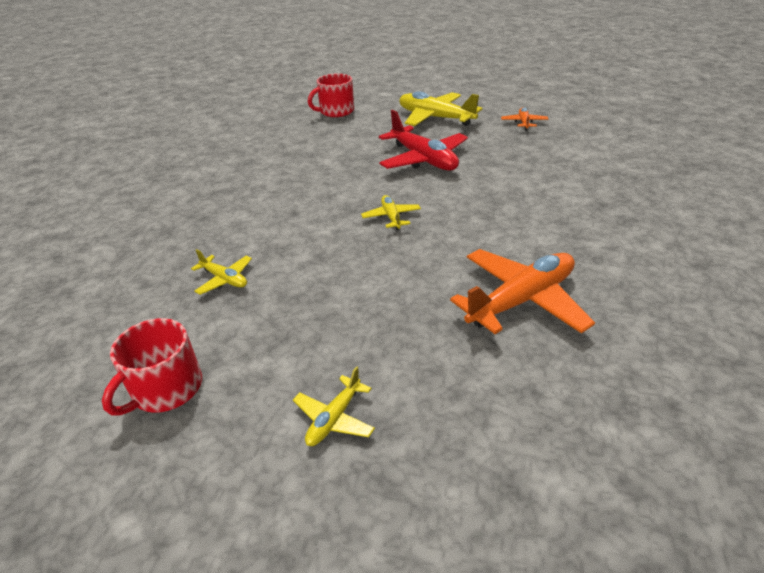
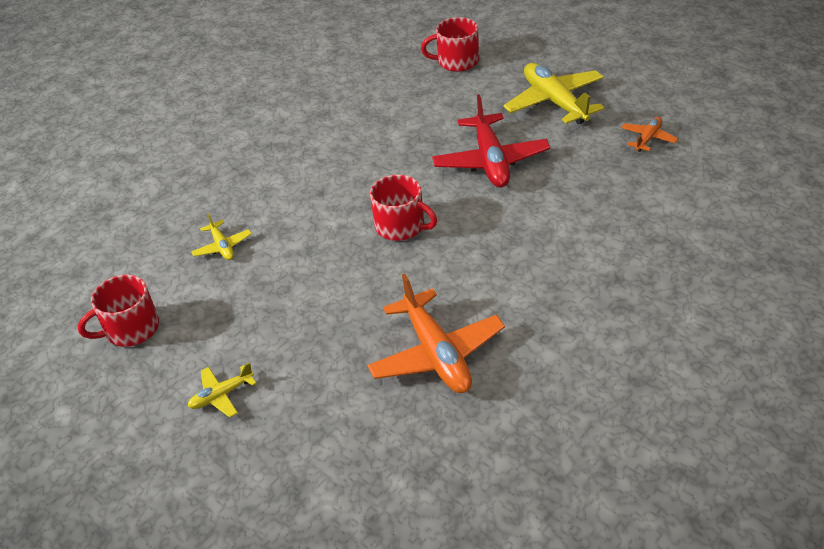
camera: 30 degrees right, 5 degrees up
yellow plane [361,195,421,230] -> red mug [370,175,437,241]
orange plane [450,249,595,334] -> orange plane turned 75 degrees clockwise [367,274,505,393]

